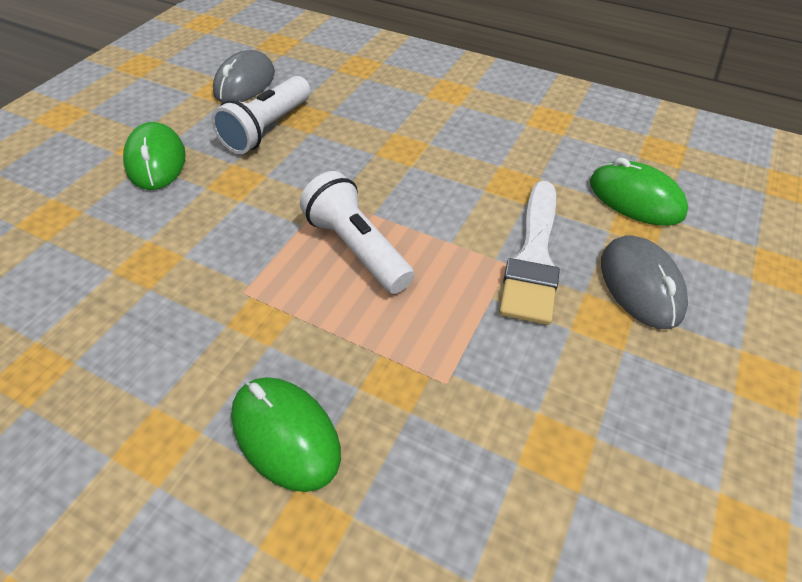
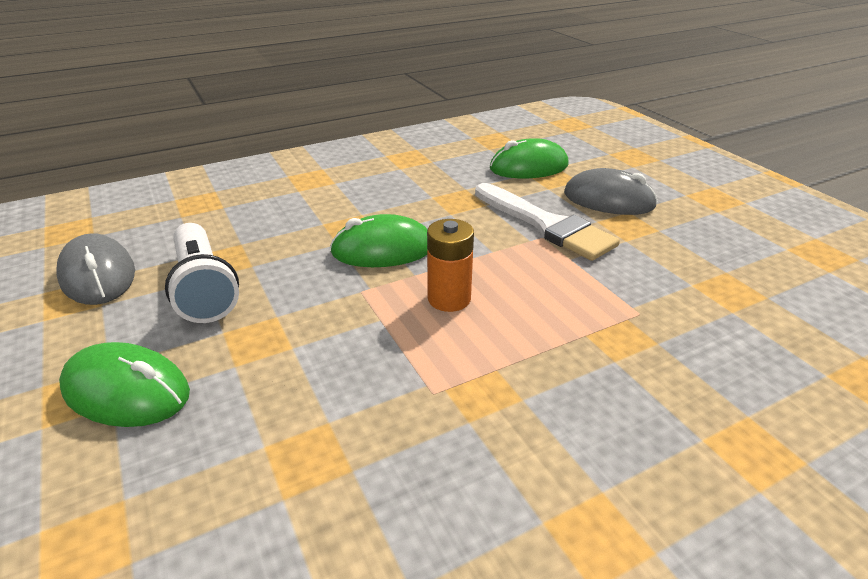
camera: 55 degrees left, 15 degrees down
green mouse [231,377,341,492] -> green mouse moved to [330,214,427,267]
white flashlight [300,171,415,294] -> orange battery [427,219,474,312]

